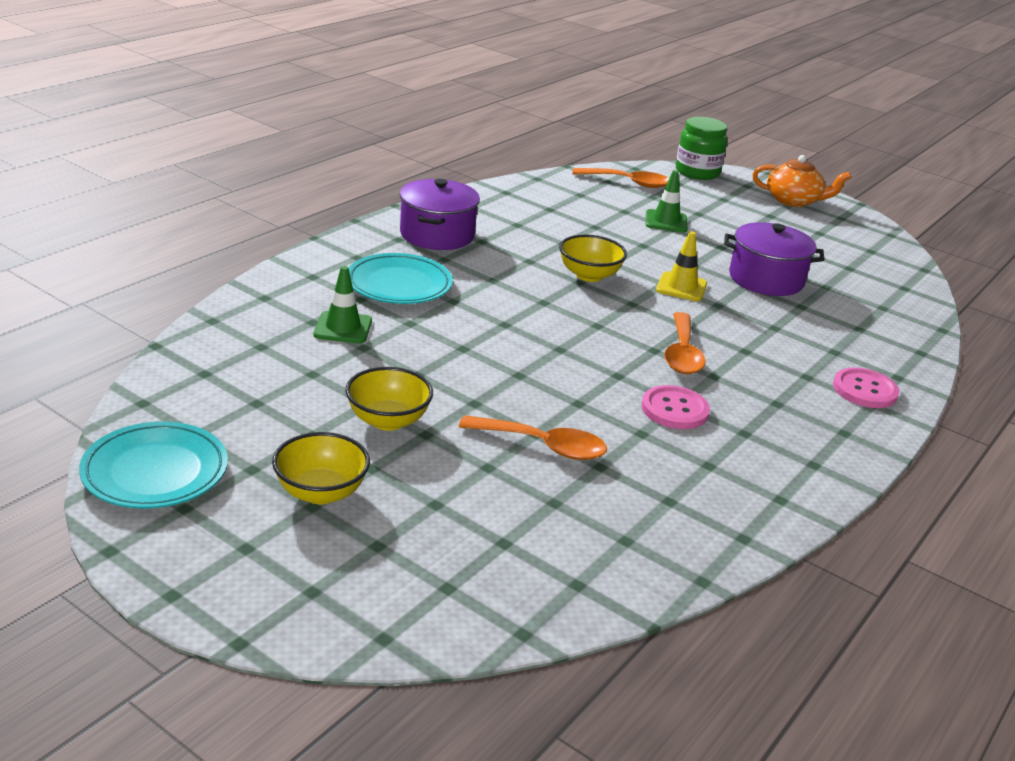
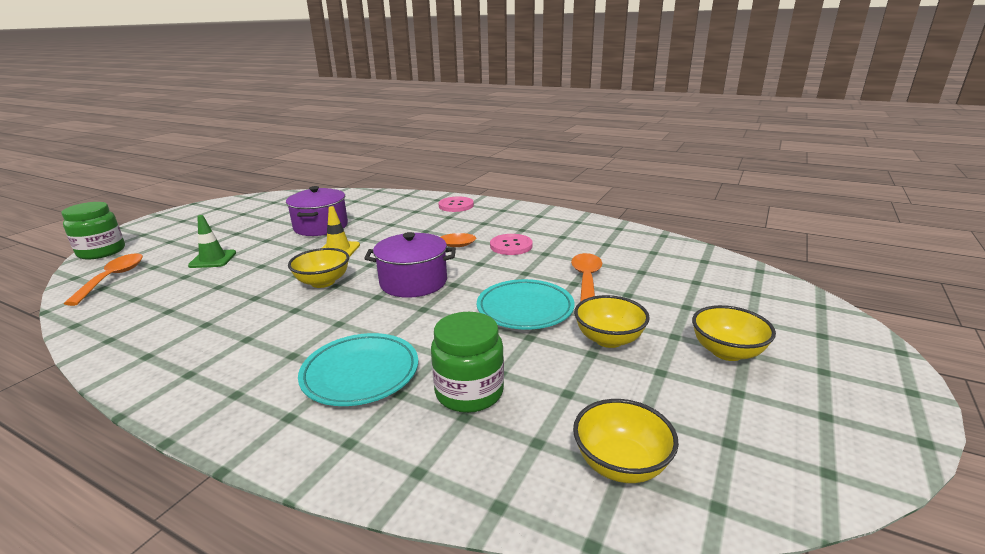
camera: 95 degrees left, 5 degrees down
turquoise plate [79,422,228,509] -> turquoise plate moved to [477,279,575,330]
green traffic cone [314,266,372,343] -> green jar [431,312,504,413]
purple pot [400,179,480,250] -> purple pot moved to [364,232,456,298]
orange teapot [752,155,851,207] -> none
none -> yellow bowl [573,399,679,483]

